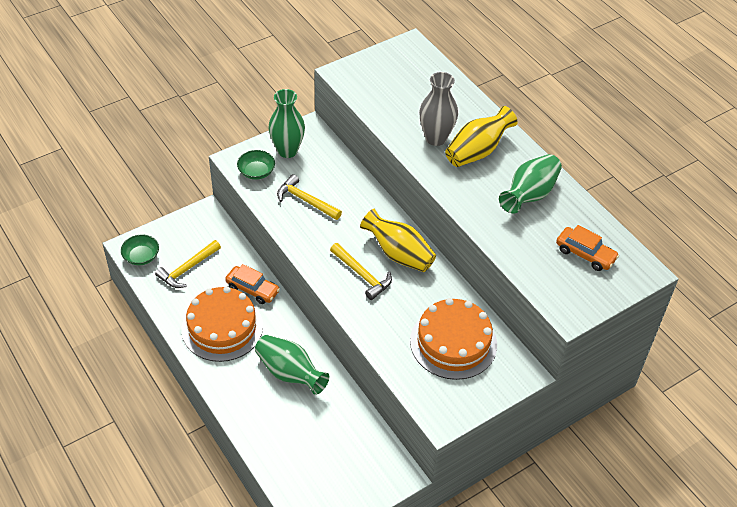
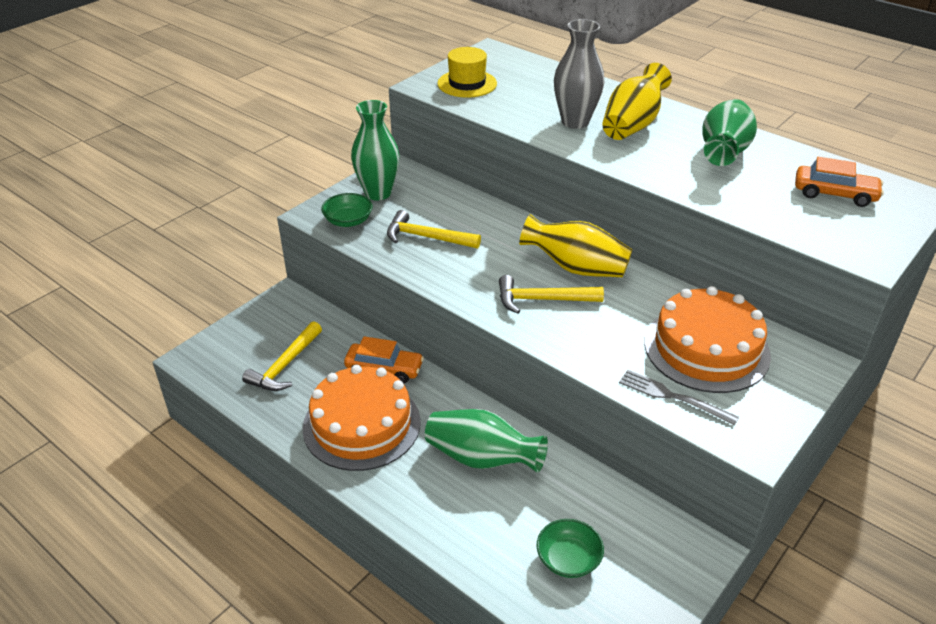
camera: 15 degrees left, 10 degrees down
green bowl [121,235,159,265] -> green bowl moved to [537,519,604,578]
yellow hammer [330,243,392,300] -> yellow hammer turned 150 degrees clockwise [499,275,604,314]
none -> yellow hat [437,47,497,98]
none -> grey fork [619,370,739,425]

